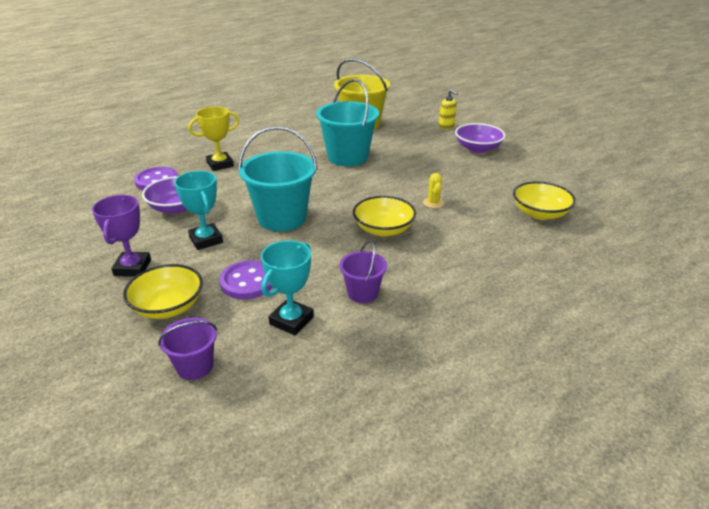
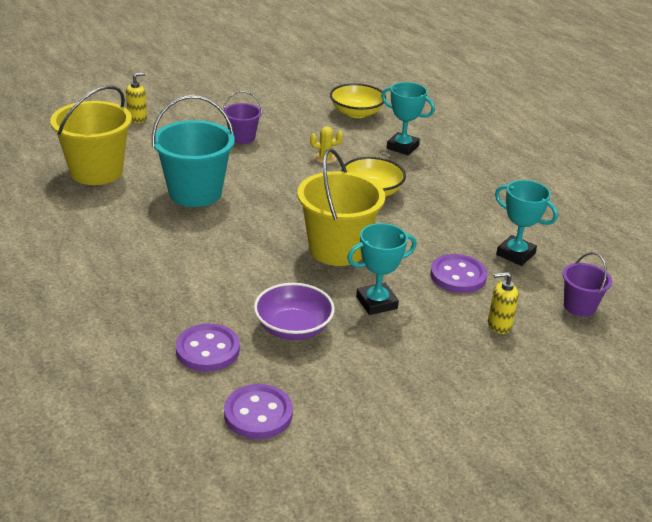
camera: 85 degrees left, 0 degrees up
purple trophy [92,195,151,277] -> none
yellow bowl [123,264,203,319] -> yellow soap dispenser [488,272,519,334]
yellow trophy [188,107,239,171] -> none
turquoise bucket [238,126,318,231] -> yellow bucket [297,148,385,266]
purple bucket [340,241,387,303] -> purple bucket moved to [223,91,262,144]
purple bowl [455,123,505,153] -> none
none -> purple button [224,384,293,439]
none -> turquoise trophy [381,82,435,155]

